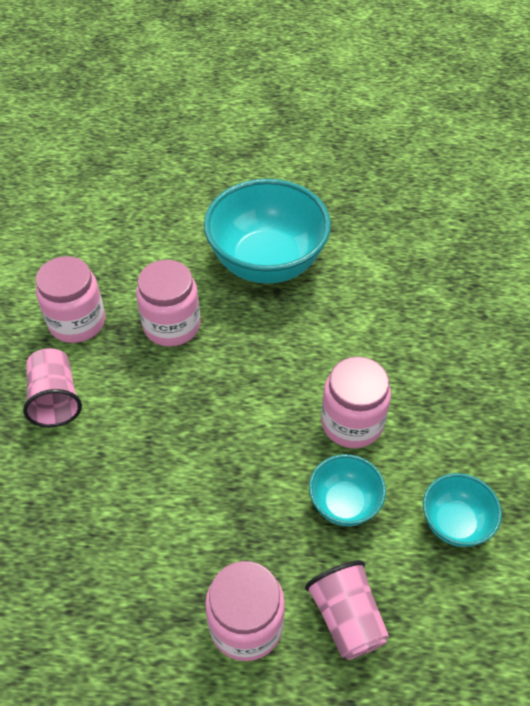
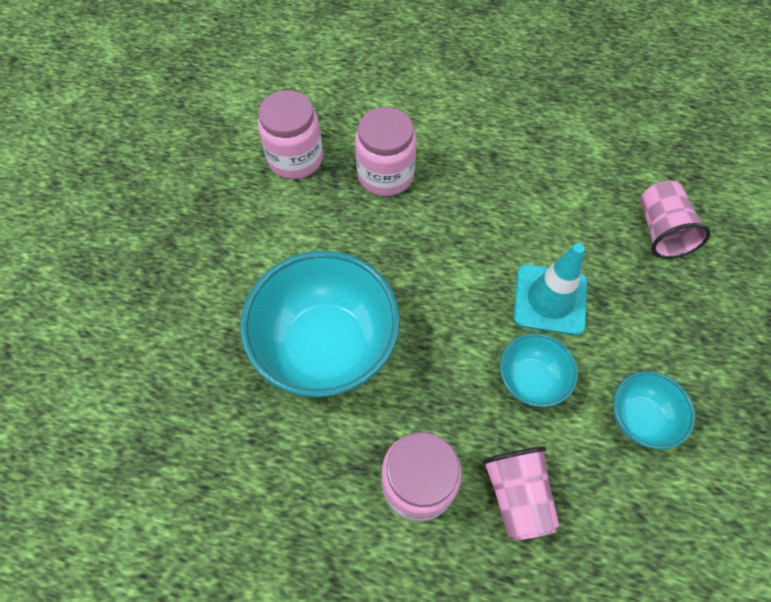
camera: 10 degrees right, 10 degrees up
pink cup [23,348,82,427] -> pink cup moved to [640,181,710,259]
turquoise bowl [204,179,331,284] -> turquoise bowl moved to [240,251,400,398]
pink jar [321,357,391,448] -> turquoise traffic cone [514,243,587,335]

